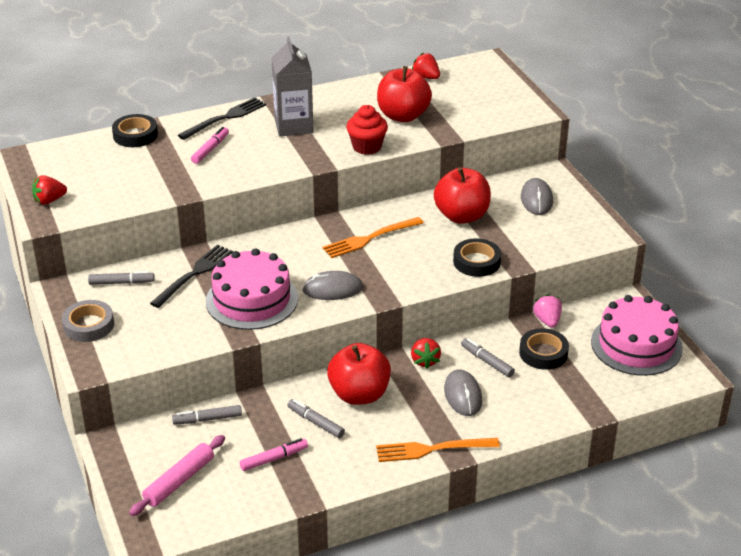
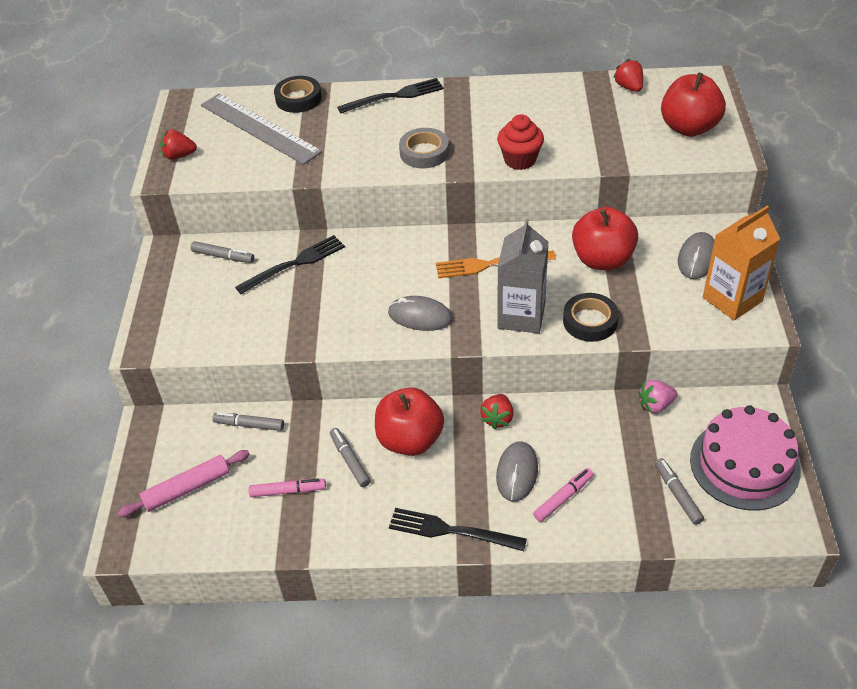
camera: 25 degrees right, 10 degrees up
grey tape [62,300,114,342] -> grey tape moved to [399,128,449,168]
pink marker [191,127,229,164] -> pink marker moved to [533,468,594,522]
pink cake [206,248,298,330] -> none
grey carton [272,36,313,136] -> grey carton moved to [498,219,548,334]
orange fork [376,438,500,462] -> black fork [389,508,527,551]
red apple [377,66,432,122] -> red apple moved to [661,73,726,137]
grey marker [461,338,515,377] -> grey marker moved to [655,458,704,525]
black tape [519,328,569,370] -> none
pink strawberry [533,294,562,328] -> pink strawberry turned 120 degrees counterclockwise [638,380,678,413]
none -> grey ruler [201,93,322,165]
none -> orange carton [703,206,780,320]

